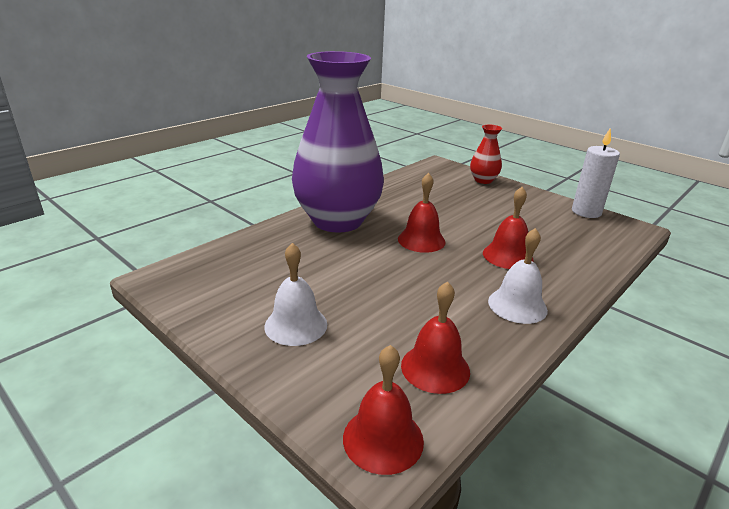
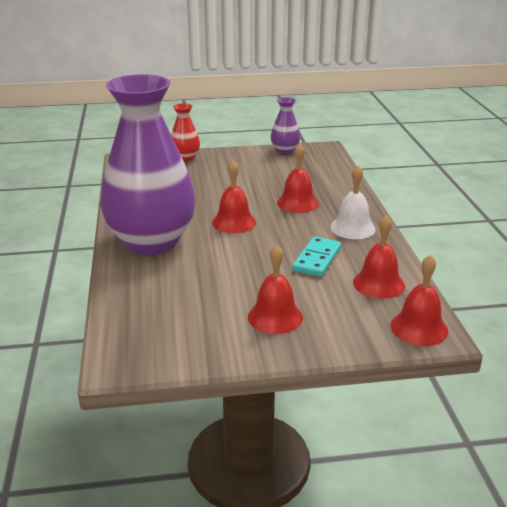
camera: 50 degrees left, 0 degrees up
white bell [264,243,327,346] -> red bell [248,245,303,334]
white candle [572,128,620,218] -> purple vase [271,97,300,154]
none -> turquoise domino [292,236,341,277]

